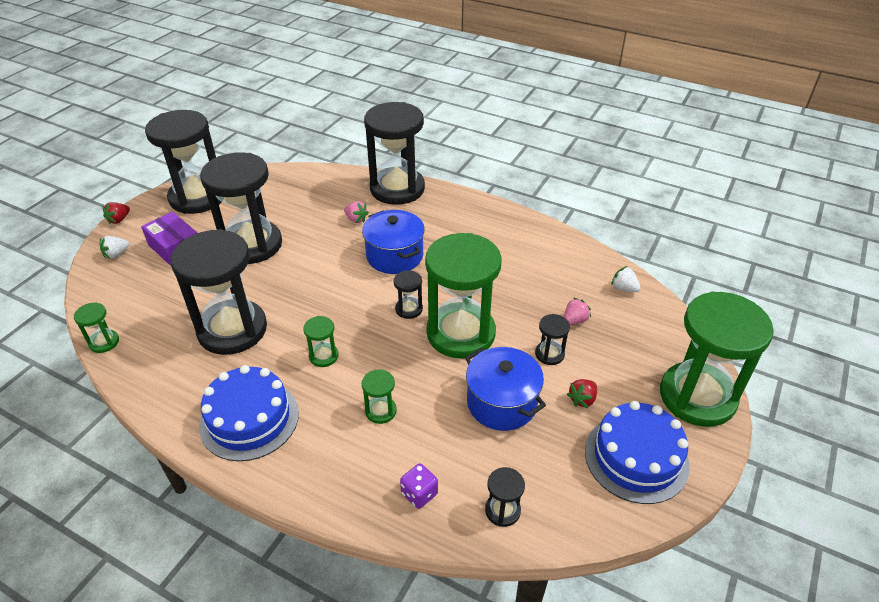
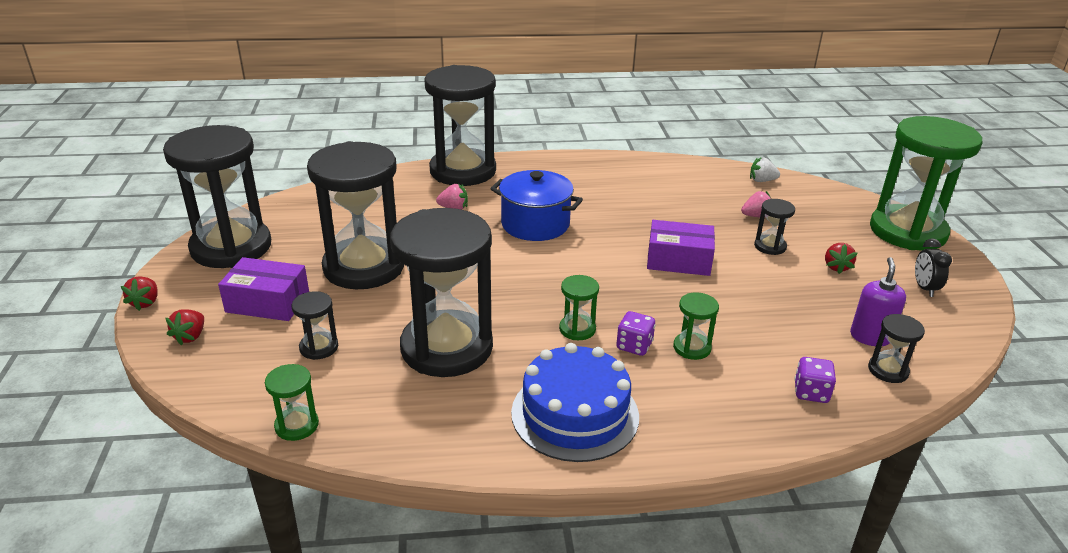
camera: 35 degrees left, 10 degrees down
white strawberry [100,236,129,259] -> red strawberry [166,310,204,346]
black hourglass [394,270,423,319] -> black hourglass moved to [291,291,338,360]
green hourglass [425,233,502,359] -> purple box [647,220,715,276]
blue pot [465,347,546,431] -> none
pink strawberry [564,297,591,325] -> pink strawberry turned 60 degrees clockwise [741,191,771,217]
blue cake [585,401,690,504] -> black clock [915,238,952,297]
none -> purple dice [616,311,655,356]
none -> purple soap dispenser [850,257,906,346]

